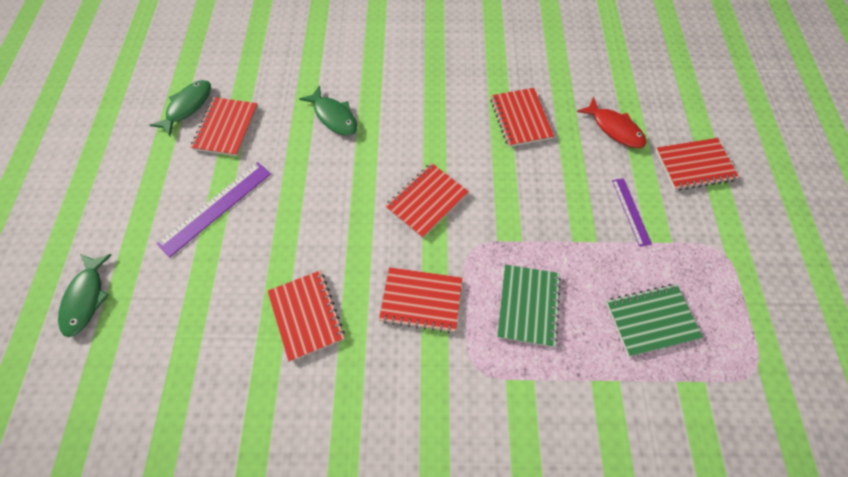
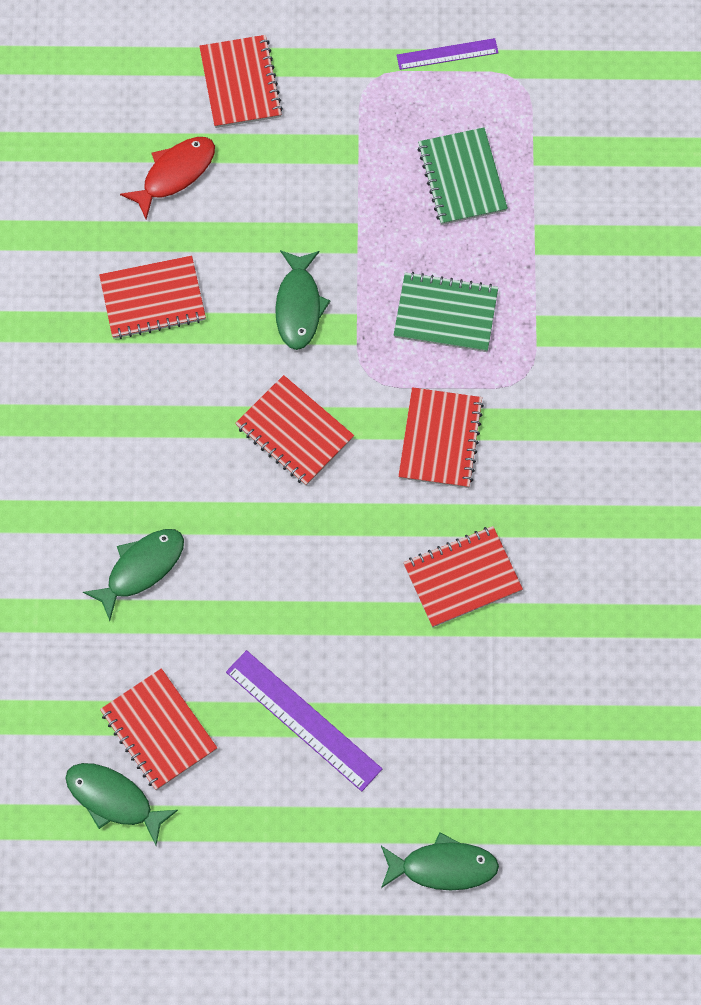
camera: 90 degrees left, 5 degrees up
red notebook [191,97,258,156] -> red notebook turned 45 degrees clockwise [100,668,217,790]
purple ruler [612,178,652,247] -> purple ruler moved to [396,38,499,70]
none -> green fish [275,250,330,350]

